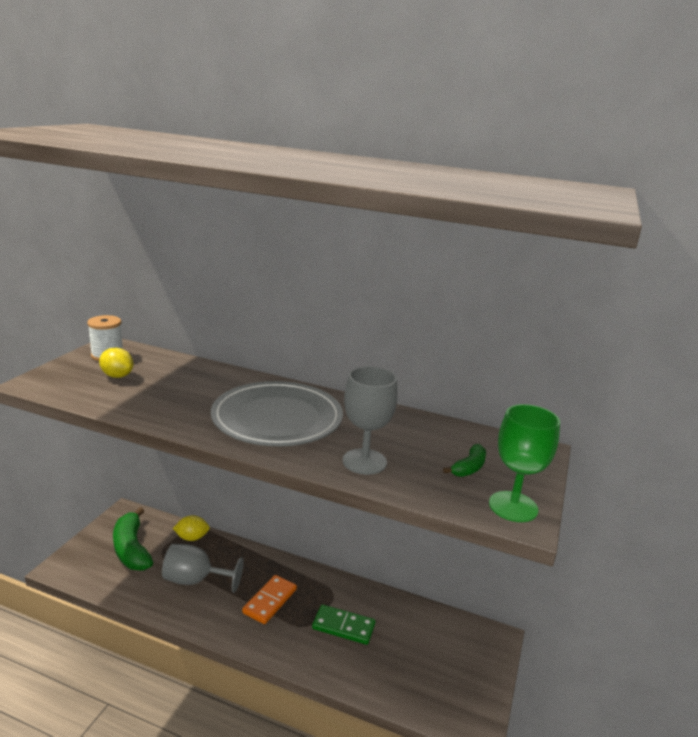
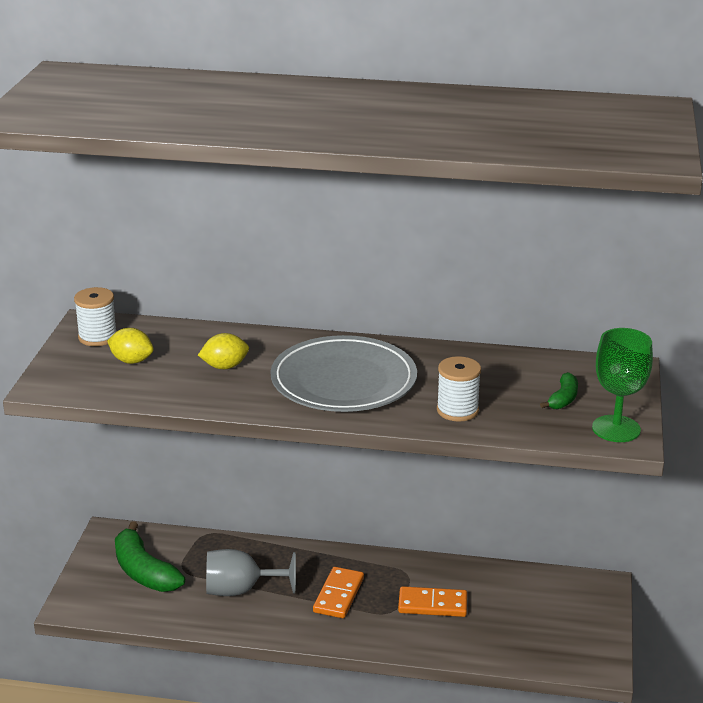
camera: 10 degrees left, 5 degrees up
yellow lemon [173,515,210,541] -> yellow lemon moved to [198,333,249,369]
green domino [312,604,375,645] -> orange domino [398,586,467,617]
grey goblet [342,366,398,475] -> white spool [437,356,481,422]

